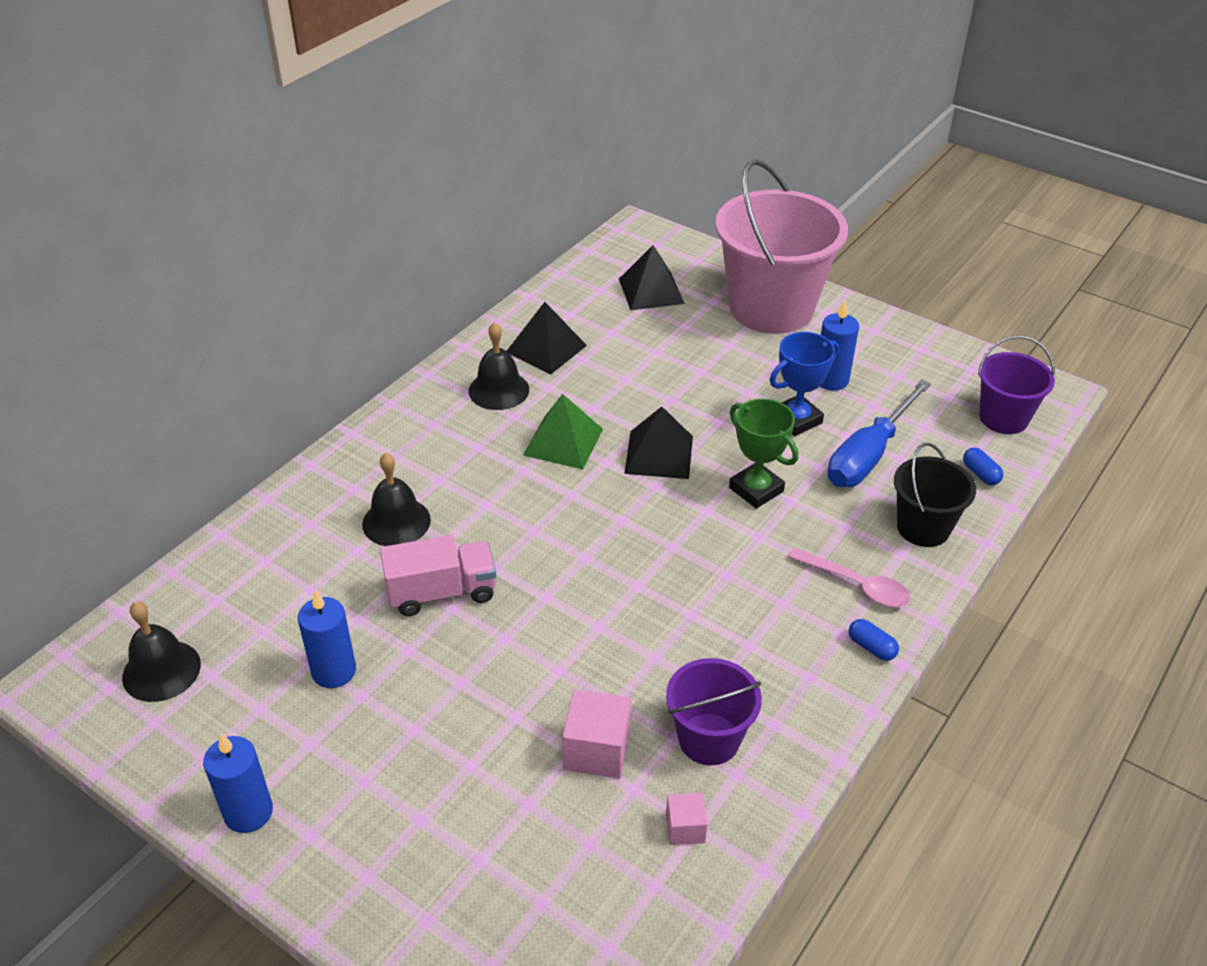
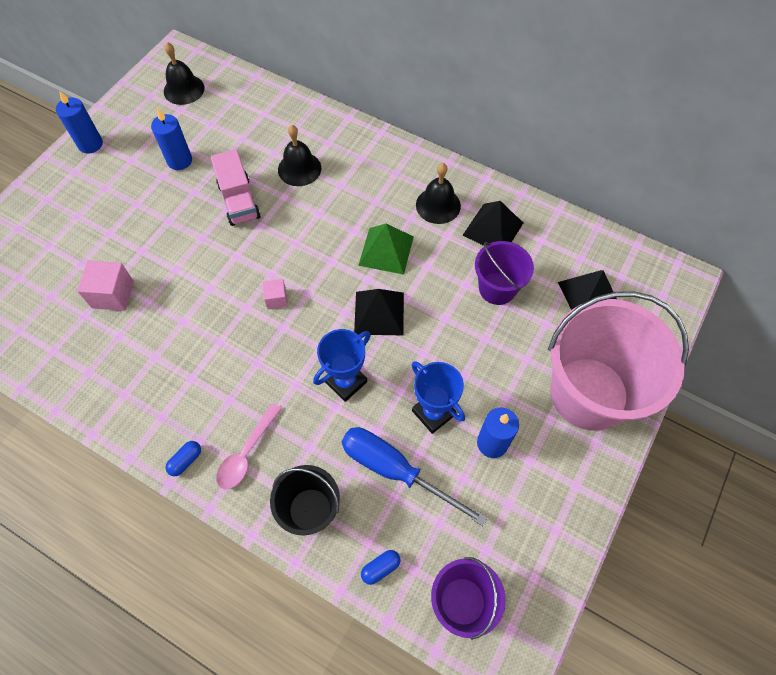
camera: 85 degrees right, 20 degrees up
purple bucket [666,658,762,765] -> purple bucket moved to [475,241,534,305]
pink cube [666,793,708,845] -> pink cube moved to [262,279,288,309]
green trophy [729,399,798,509] -> blue trophy [313,329,371,402]

